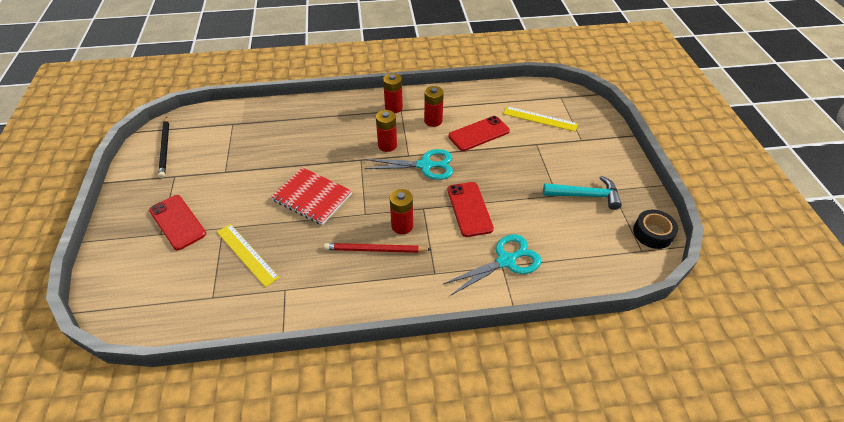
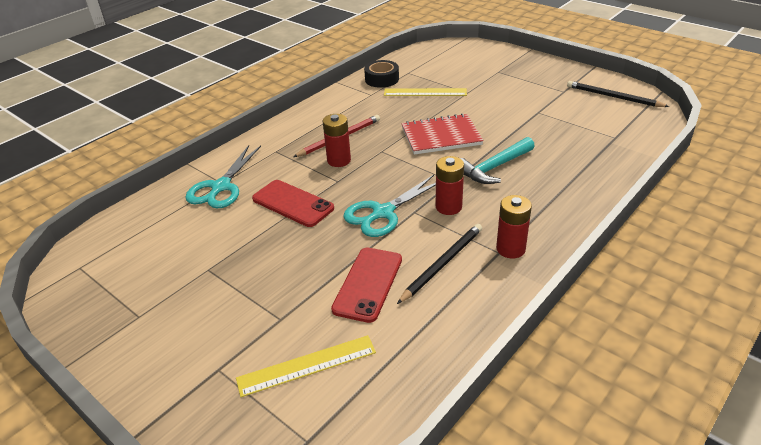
camera: 140 degrees right, 10 degrees down
red phone [149,195,206,250] -> none
red battery [424,86,444,127] -> black pencil [397,224,482,304]
turquoise hammer [543,176,622,210] -> turquoise hammer moved to [460,137,535,184]
black tape [633,209,678,249] -> black tape moved to [364,60,399,88]

